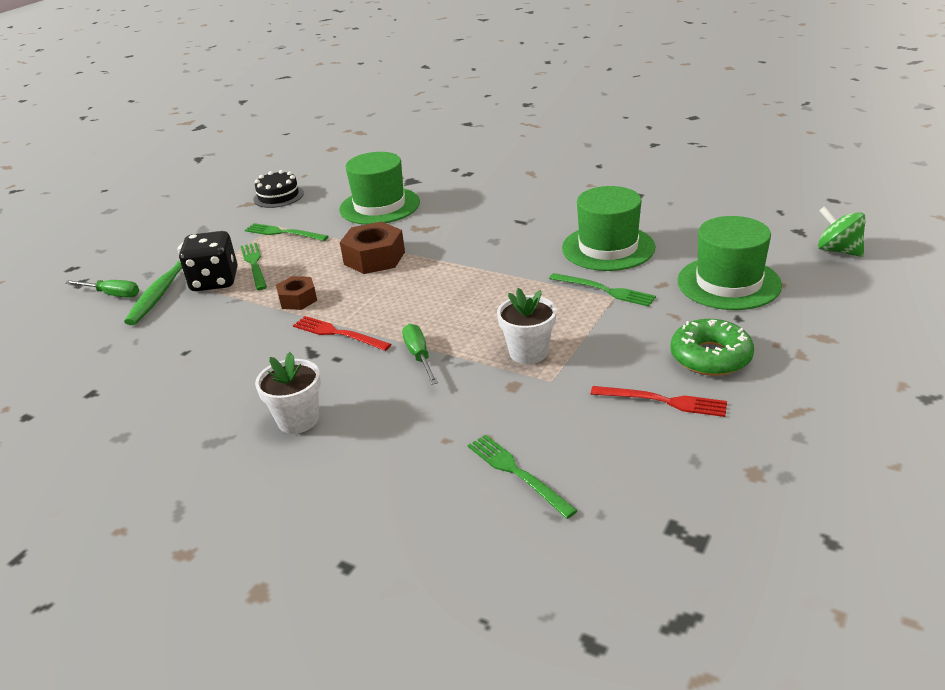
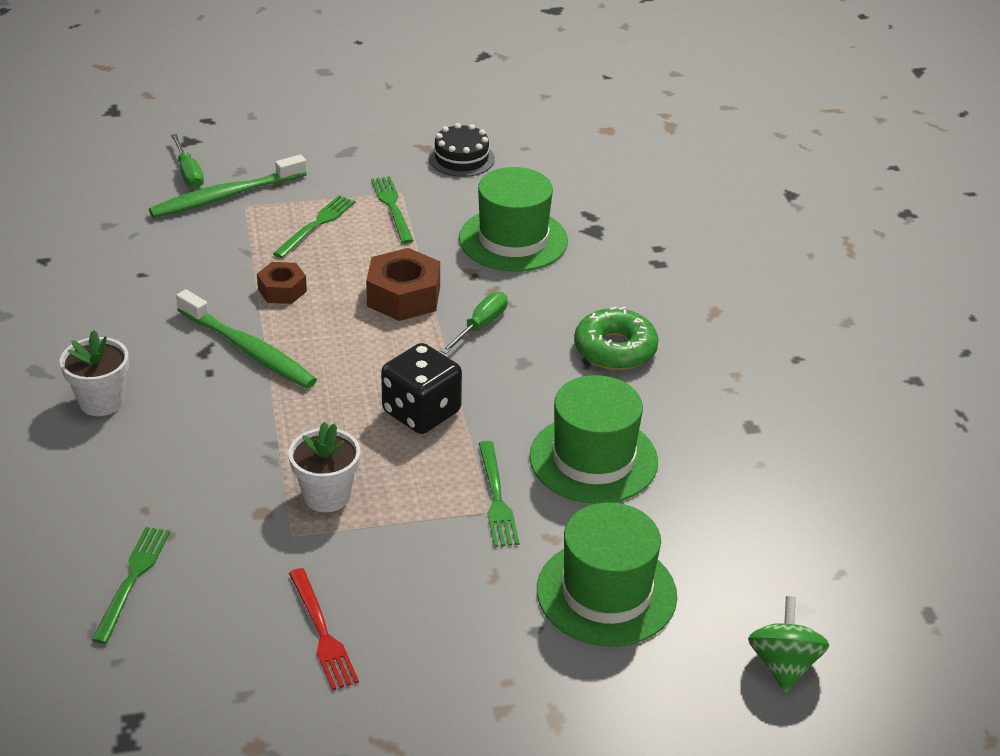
camera: 45 degrees right, 5 degrees up
black dice [179,231,237,291] -> black dice moved to [381,343,462,434]
red fork [293,316,391,351] -> green toothbrush [176,289,317,388]
green screwdriver [402,324,438,385] -> green screwdriver moved to [441,292,508,354]
green donut [671,319,754,376] -> green donut moved to [574,307,659,370]

